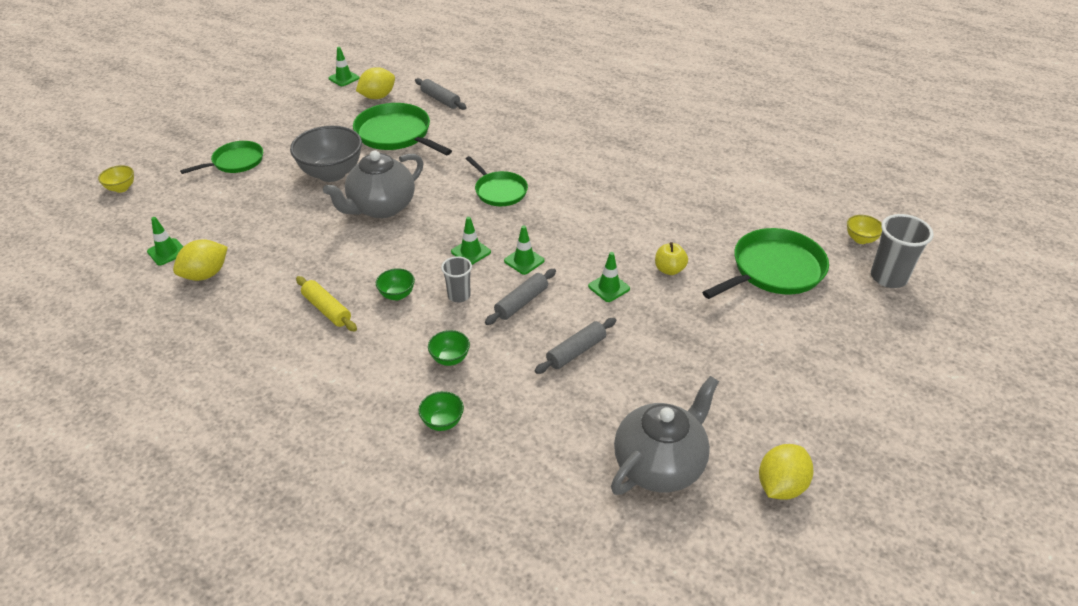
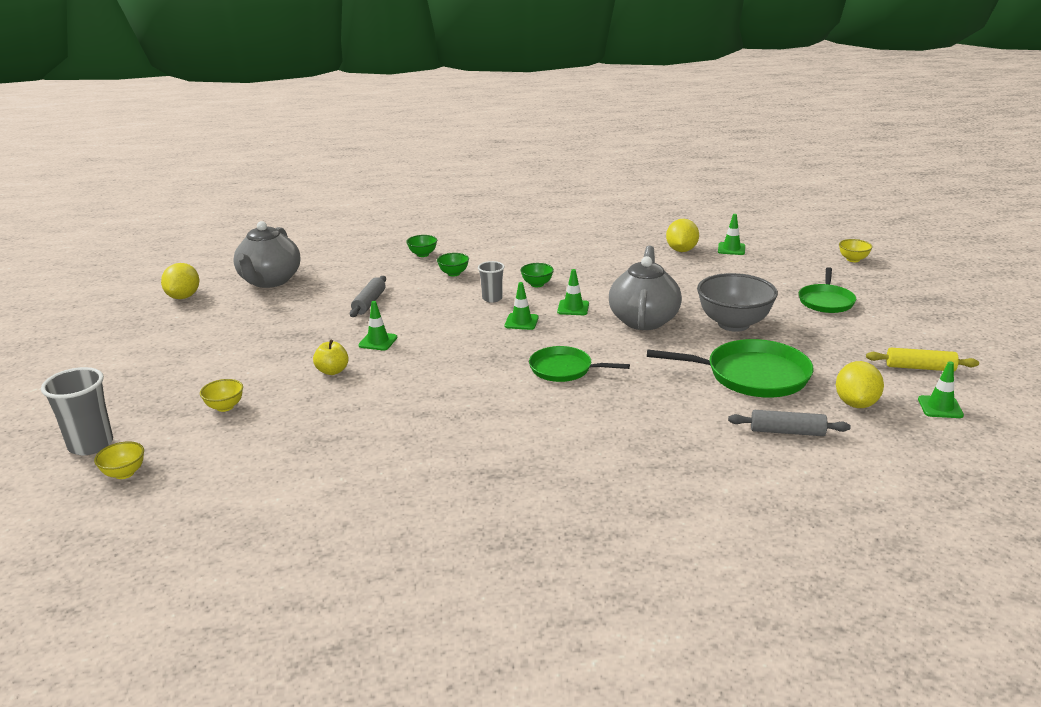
camera: 145 degrees right, 15 degrees down
yellow rolling pin [296,276,357,332] -> yellow rolling pin moved to [866,348,979,371]
grey rolling pin [485,269,556,325] -> none
green traffic cone [504,225,544,275] -> green traffic cone moved to [557,269,589,315]
green pan [702,228,829,299] -> yellow bowl [200,379,243,412]

